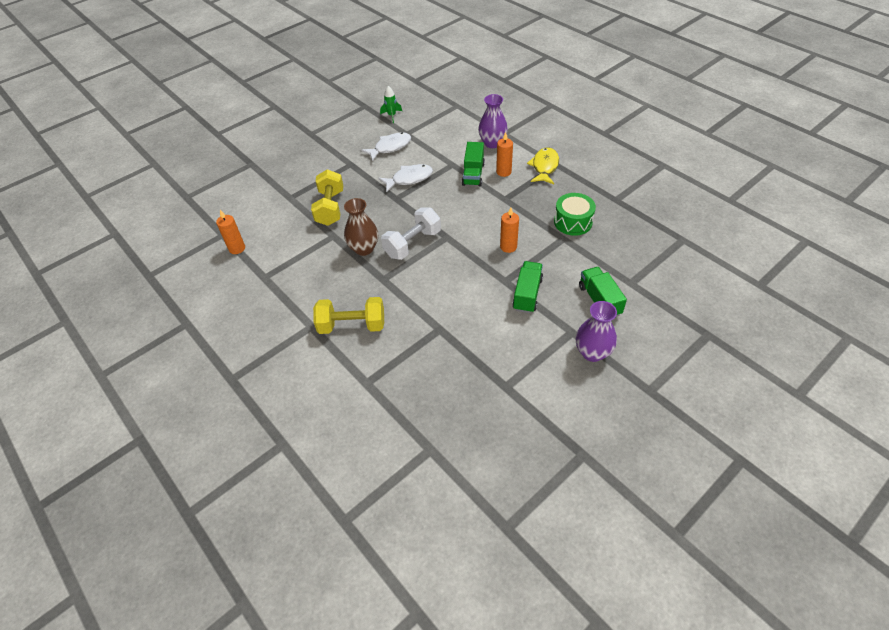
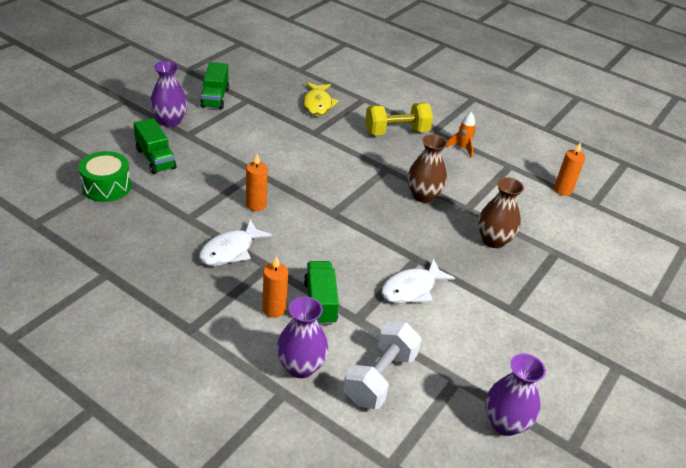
camera: 160 degrees right, 10 degrees down
yellow dumbbell [311,169,343,226] -> brown vase [478,177,524,248]
white fish [361,132,411,161] -> white fish moved to [199,220,272,266]
green rocket [380,86,402,123] -> purple vase [485,354,546,436]
white dumbbell [381,207,441,260] -> white dumbbell moved to [343,321,422,409]
green truck [512,261,543,313] -> green truck moved to [200,62,229,110]
yellow fish [527,147,559,184] -> yellow fish moved to [303,82,338,116]
green drum [554,193,596,236] -> green drum moved to [79,151,131,202]
none -> orange rocket [446,112,476,158]

